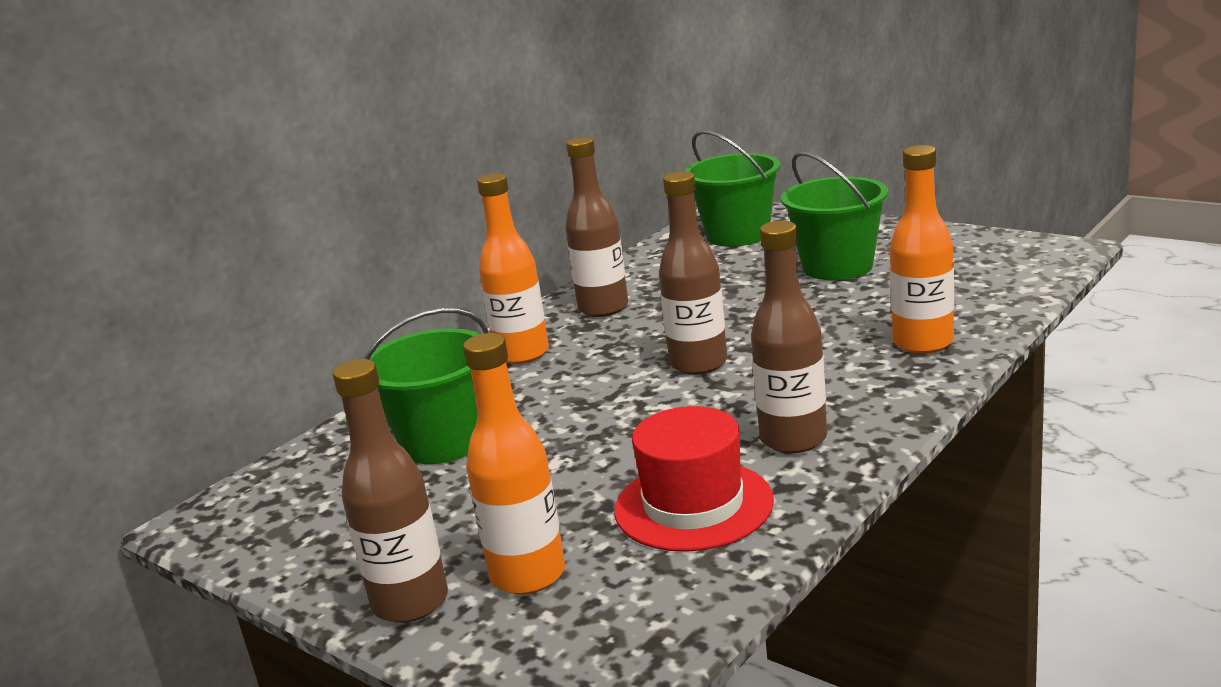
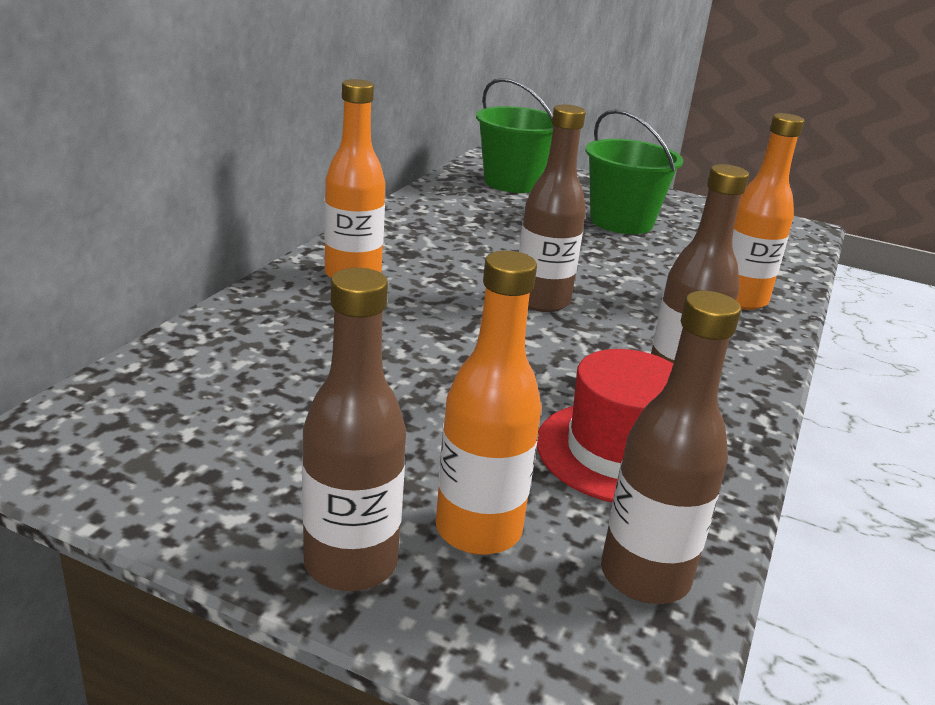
camera: 20 degrees left, 5 degrees up
green bucket [364,308,489,464] -> none
brown bottle [565,137,628,317] -> brown bottle moved to [601,291,741,604]

